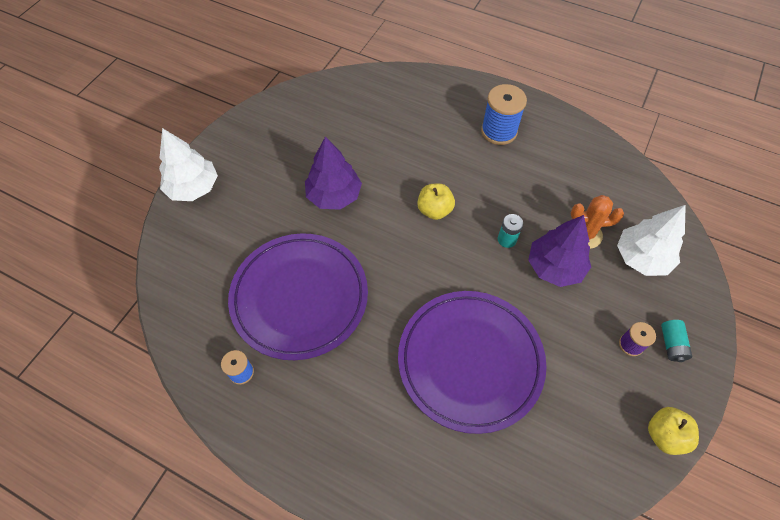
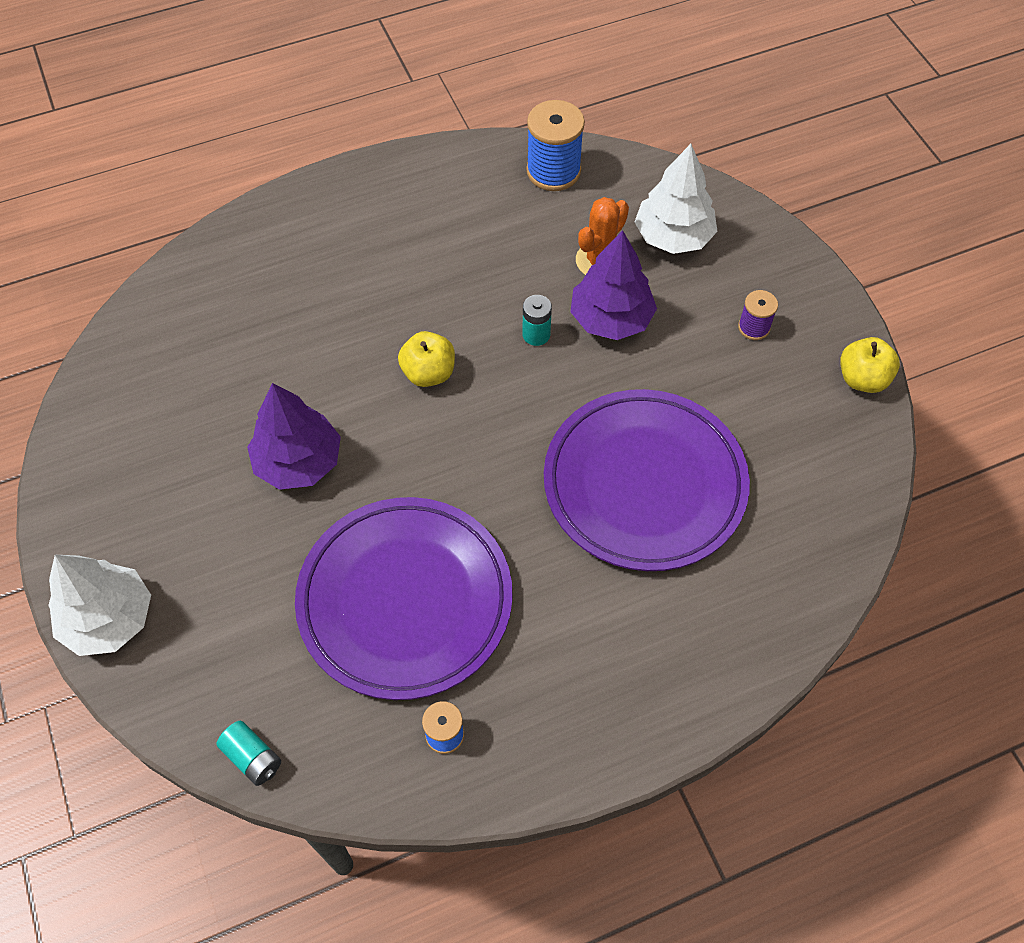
camera: 50 degrees left, 0 degrees up
blue spool [481,84,527,145] -> blue spool moved to [526,100,585,191]
turquoise battery [661,320,692,362] -> turquoise battery moved to [216,721,281,786]

